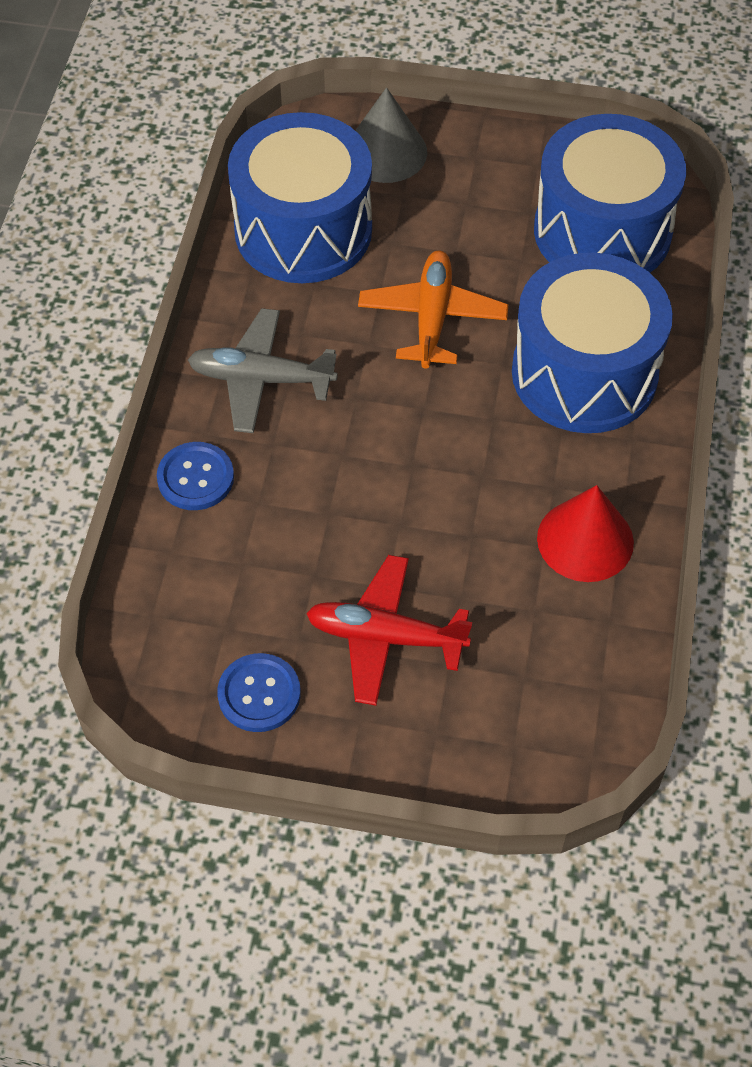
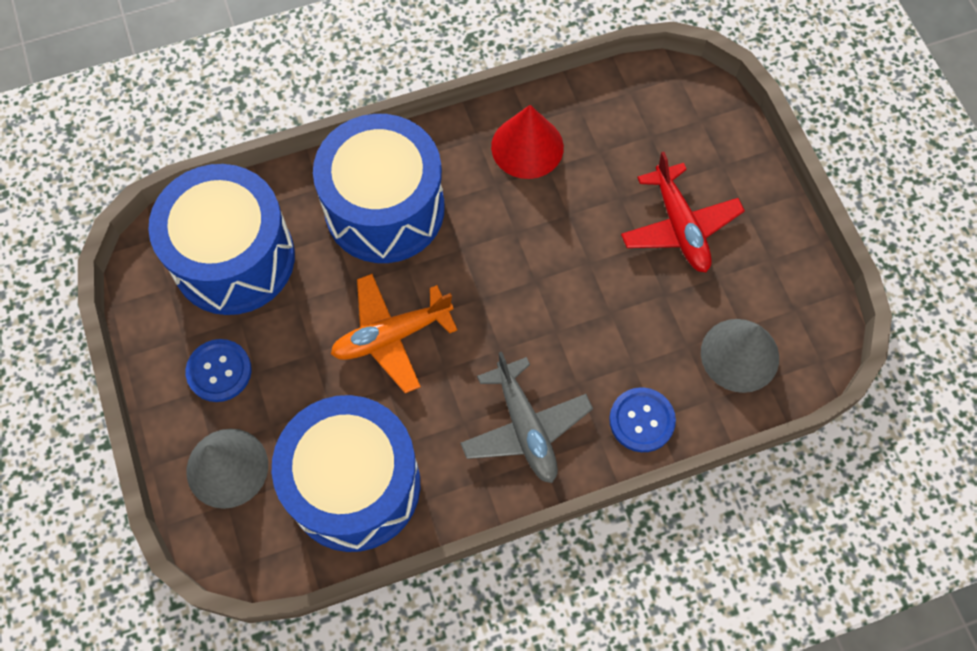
camera: 120 degrees left, 10 degrees up
blue button [217,653,301,732] -> blue button moved to [186,339,252,402]
none -> grey cone [701,319,779,393]

